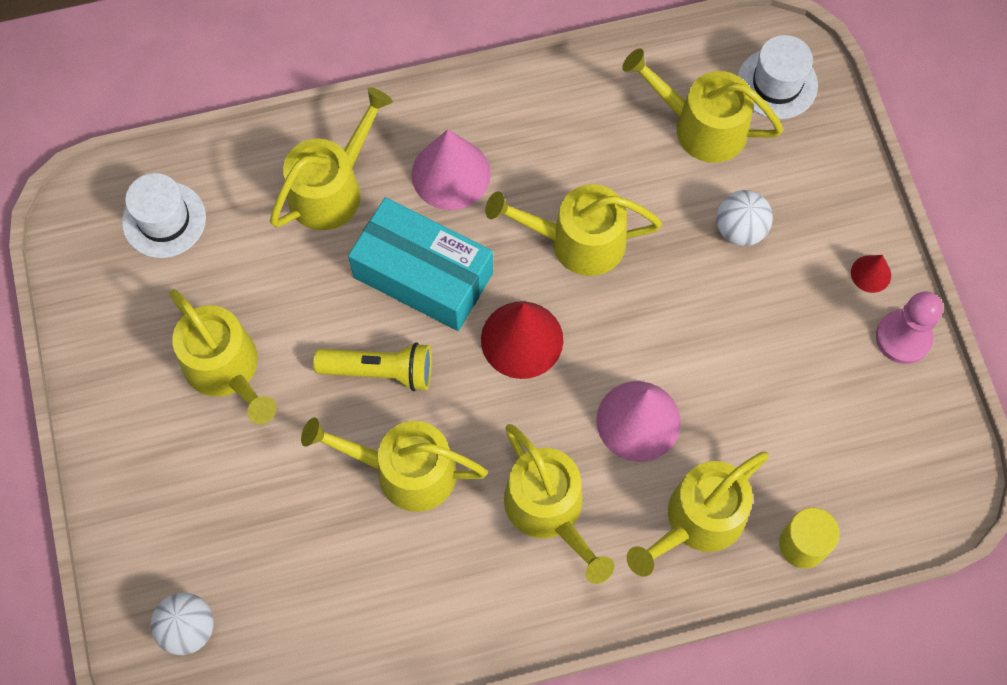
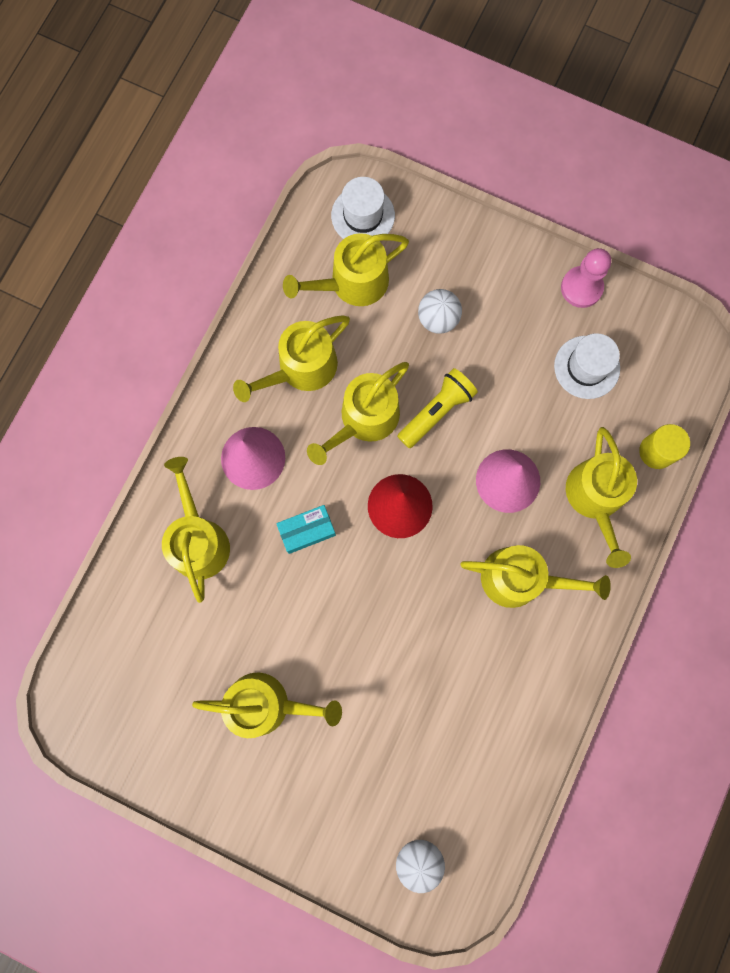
camera: 50 degrees left, 10 degrees up
white hat [122,173,206,258] -> white hat moved to [554,333,620,399]
yellow watering can [301,417,488,512] -> yellow watering can moved to [233,315,350,402]
yellow flashlight [313,342,432,391] -> yellow flashlight moved to [397,368,478,448]
turquoise box [348,197,493,331] -> turquoise box [276,505,336,554], size x0.52
red cone [851,255,891,293] -> none

